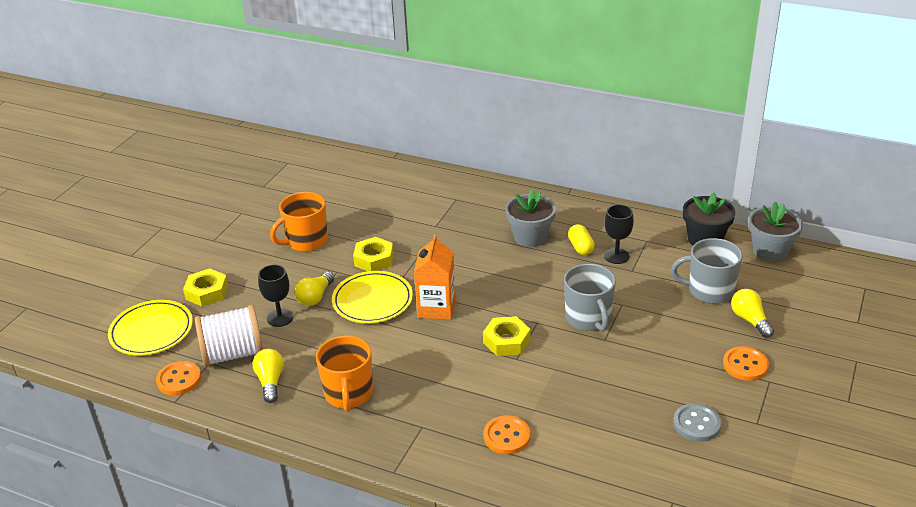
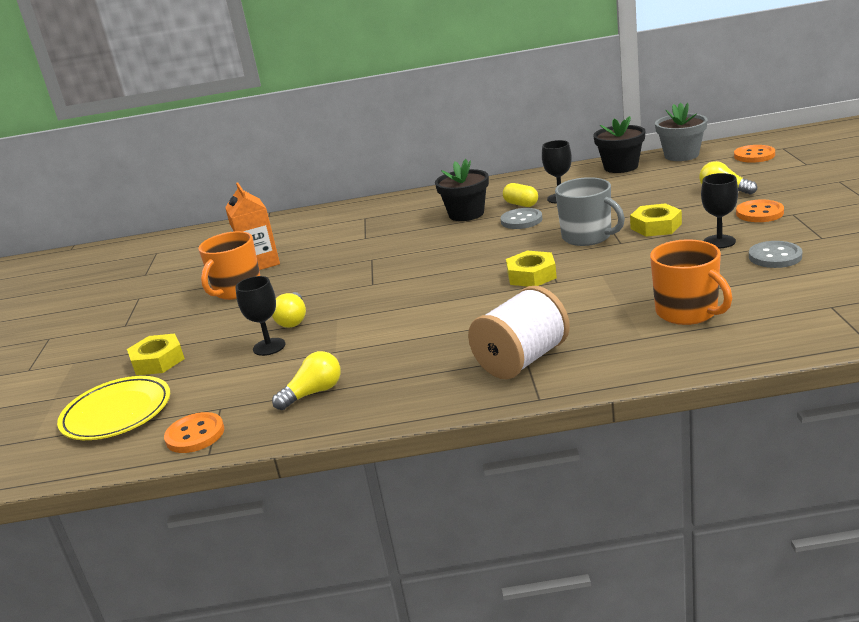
camera: 25 degrees left, 10 degrees down
white spool [195,305,263,367] -> white spool moved to [468,286,570,379]
yellow light bulb [253,349,284,403] -> yellow light bulb turned 90 degrees clockwise [272,351,341,410]
orange mug [316,336,373,412] -> orange mug moved to [650,239,732,325]
yellow plate [332,271,413,323] -> none
yellow nut [353,237,394,271] -> yellow nut moved to [630,203,682,237]
orange carton [414,234,456,320] -> orange carton moved to [225,183,280,270]
orange button [483,415,530,454] -> orange button moved to [734,145,775,163]
grey flower pot [505,189,556,247] -> black flower pot [435,159,489,221]
grey mug [671,238,743,304] -> none
none -> grey button [500,208,542,229]
none -> black goblet [701,173,738,248]

